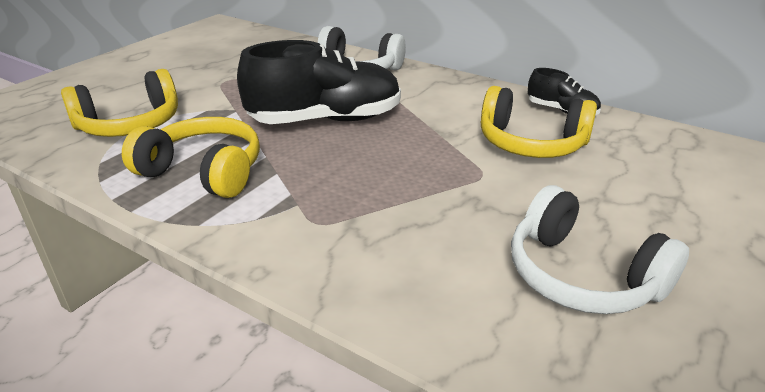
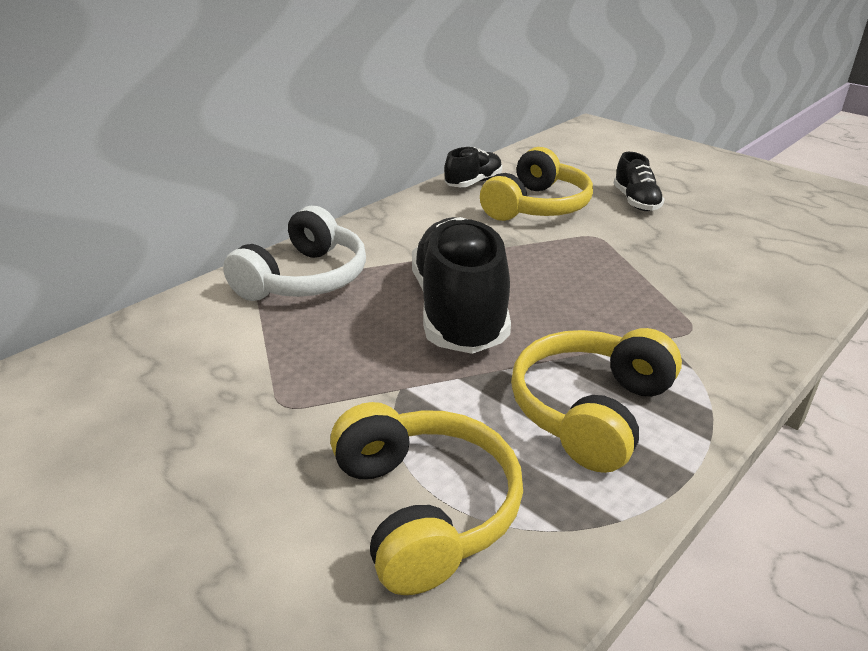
camera: 80 degrees left, 0 degrees up
white headphones [511,185,689,314] -> none
none -> black shoe [613,152,665,211]

